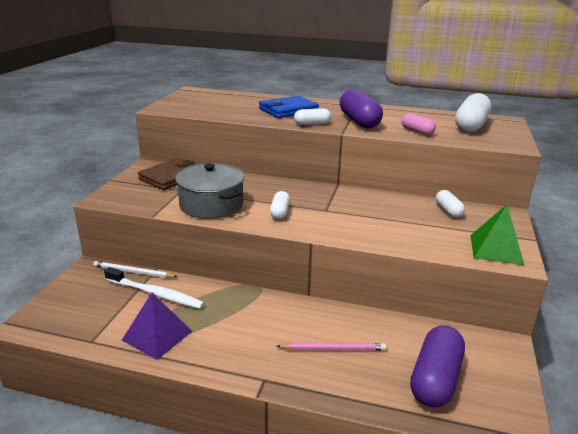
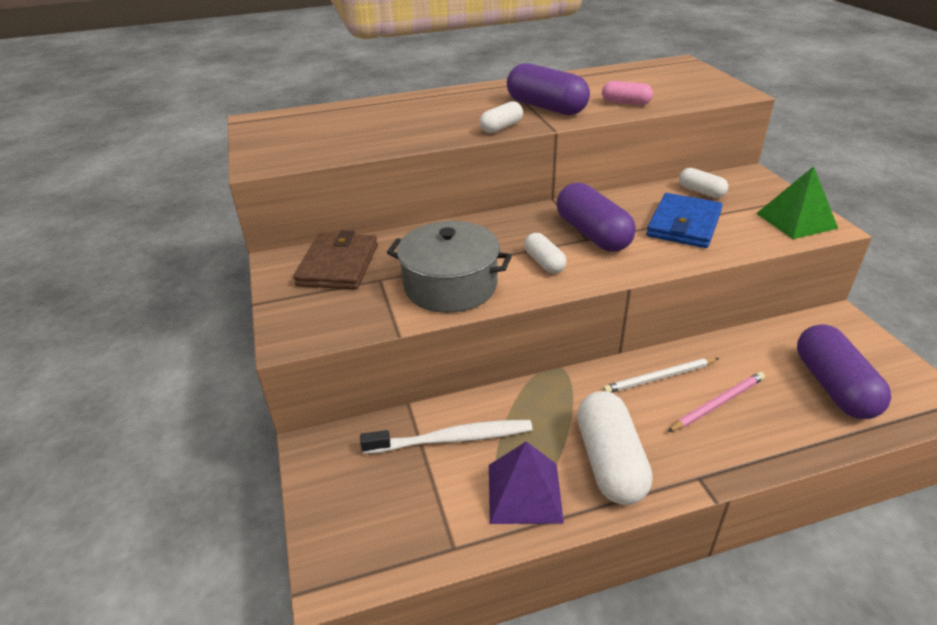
camera: 30 degrees left, 10 degrees up
white pencil [93,261,177,278] -> white pencil moved to [603,358,719,393]
blue wallet [259,96,319,118] -> blue wallet moved to [646,193,723,248]
white capsule [455,93,491,132] -> white capsule moved to [577,391,653,505]
none -> purple capsule [557,182,636,252]

